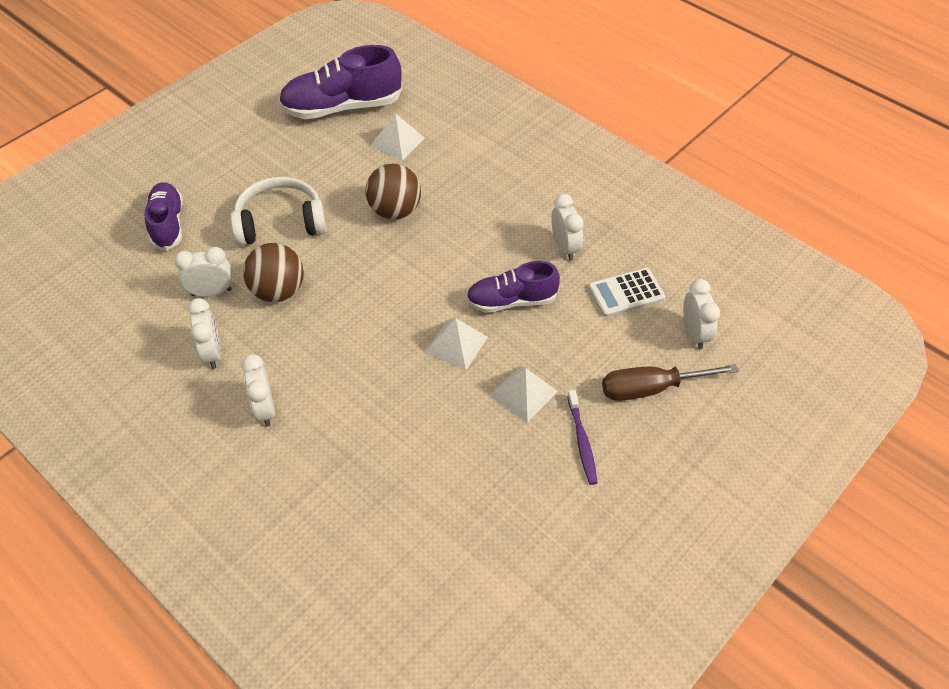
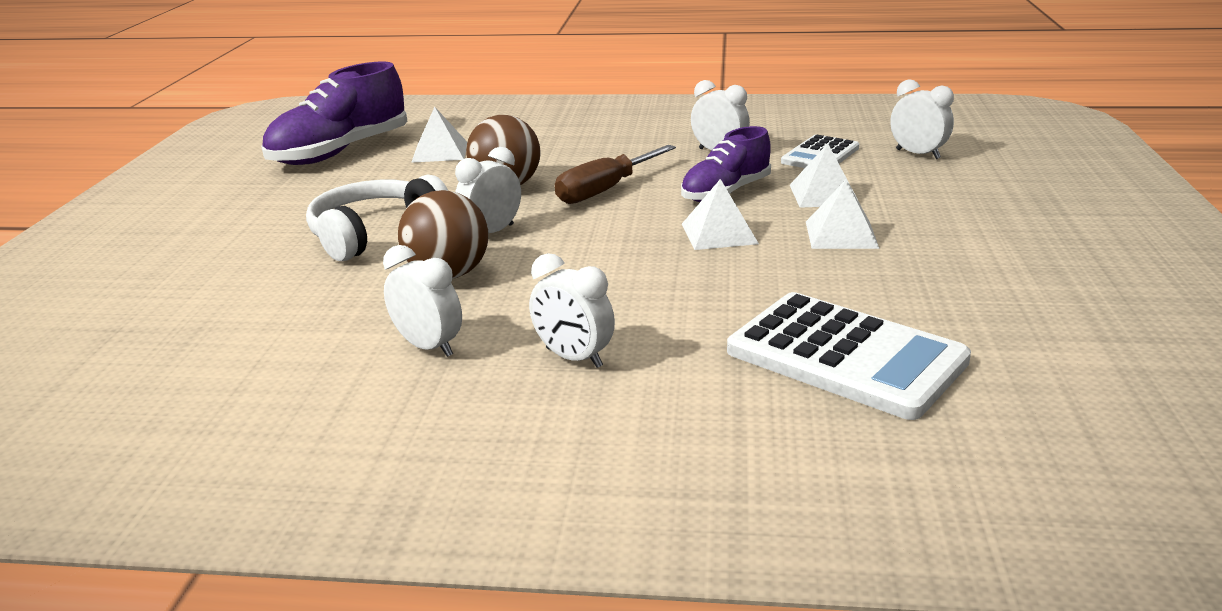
camera: 35 degrees left, 25 degrees down
purple shoe [144,182,183,250] -> none
white clock [174,247,232,297] -> white clock moved to [455,147,521,233]
purple toothbrush [567,390,597,485] -> none
brown screwdriver [602,364,739,401] -> brown screwdriver moved to [555,145,676,204]
none -> white calculator [727,292,971,420]
none -> white pyramid [790,143,859,208]

